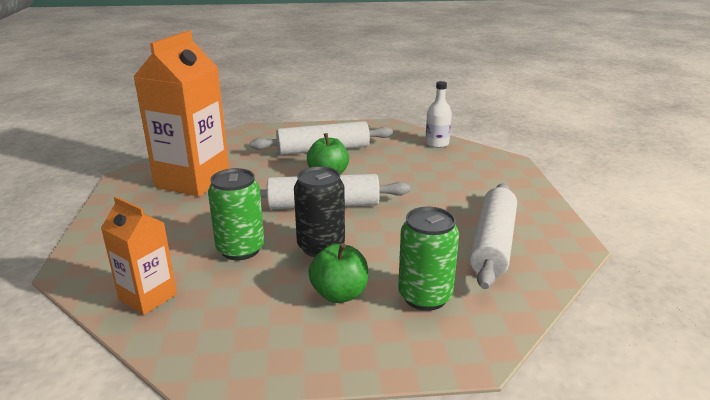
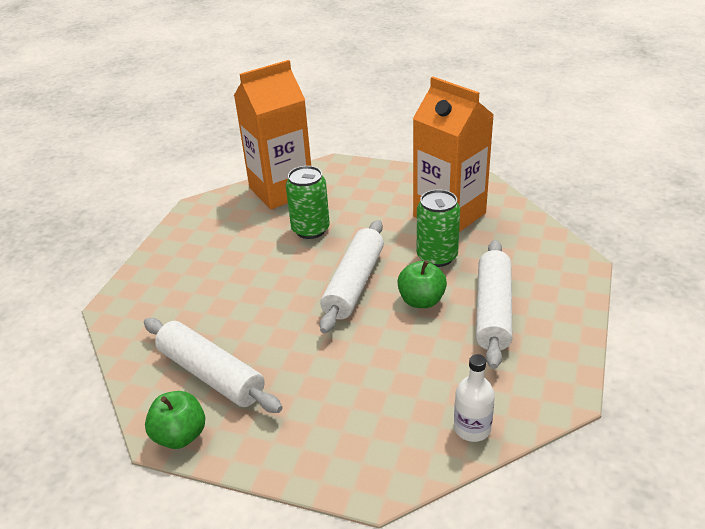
camera: 115 degrees right, 10 degrees up
orange carton [101,196,177,315] -> orange carton [234,60,311,209], size x1.84
black can [294,166,345,257] -> none
green apple [308,243,368,303] -> green apple moved to [145,391,205,449]
green can [398,207,459,311] -> green can moved to [417,190,460,267]

